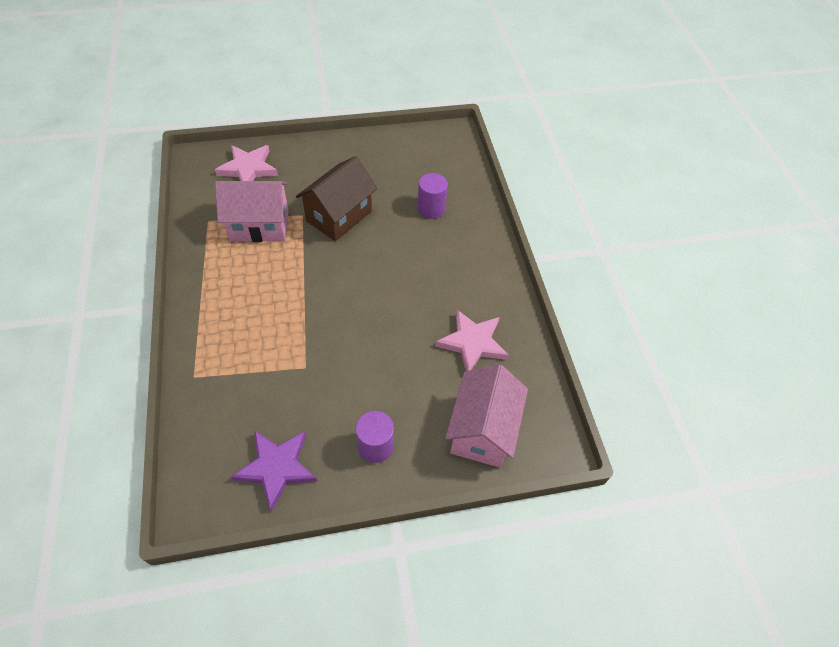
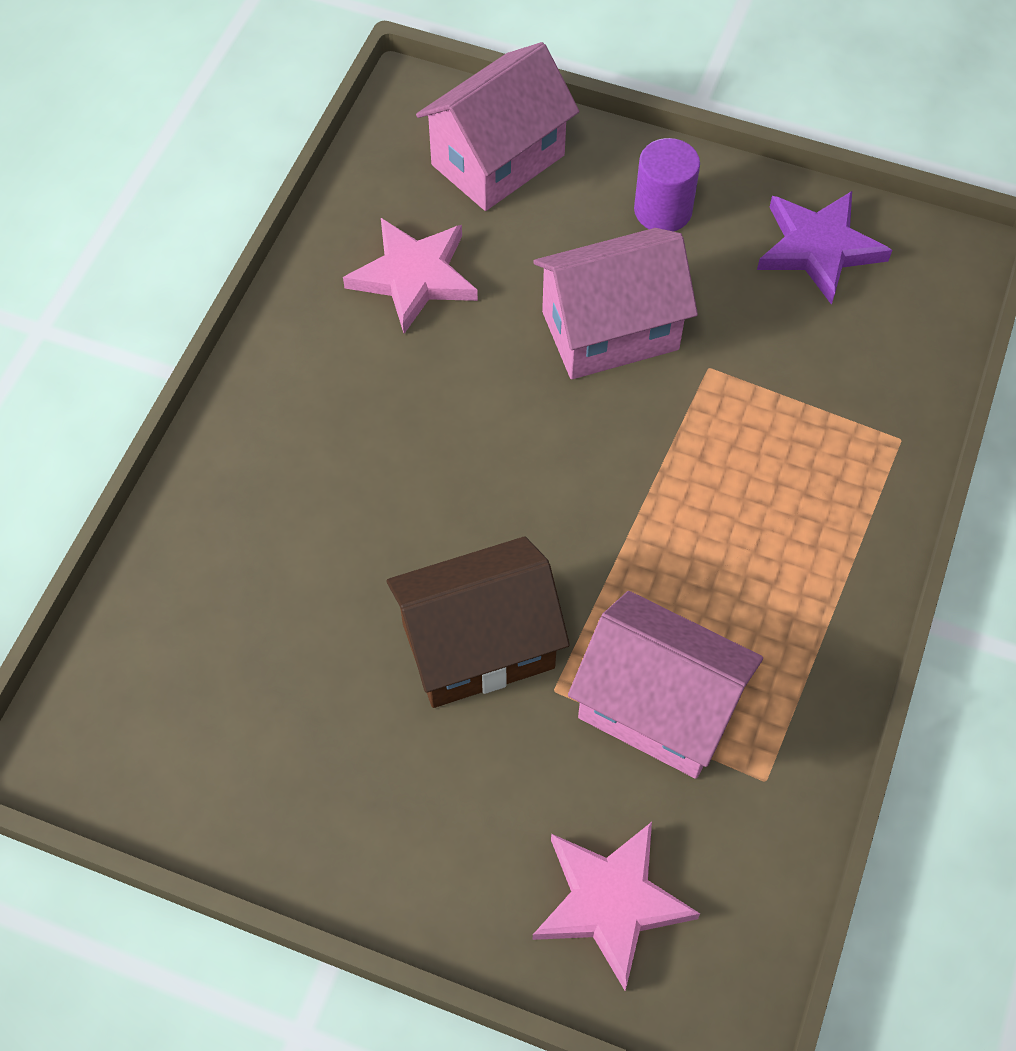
camera: 145 degrees left, 5 degrees up
purple cylinder [417,173,448,219] -> none
none -> pink house [533,228,698,379]

